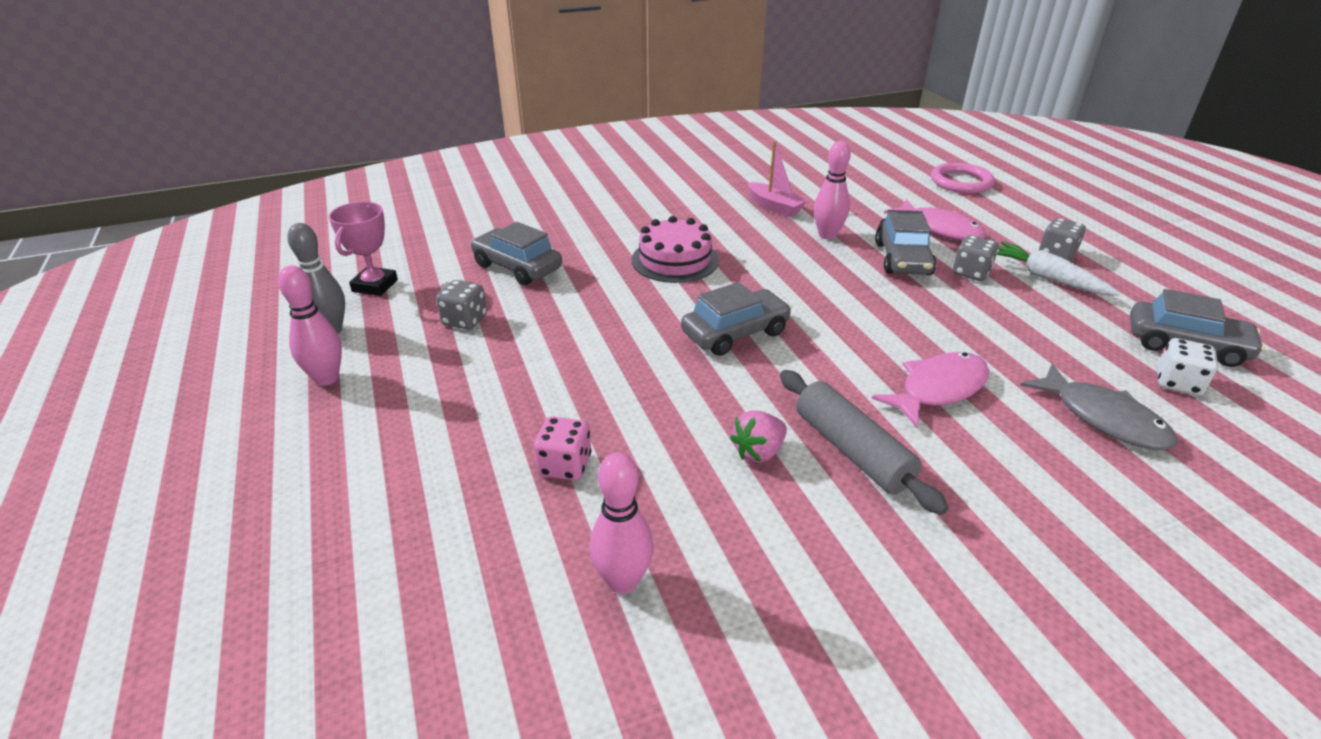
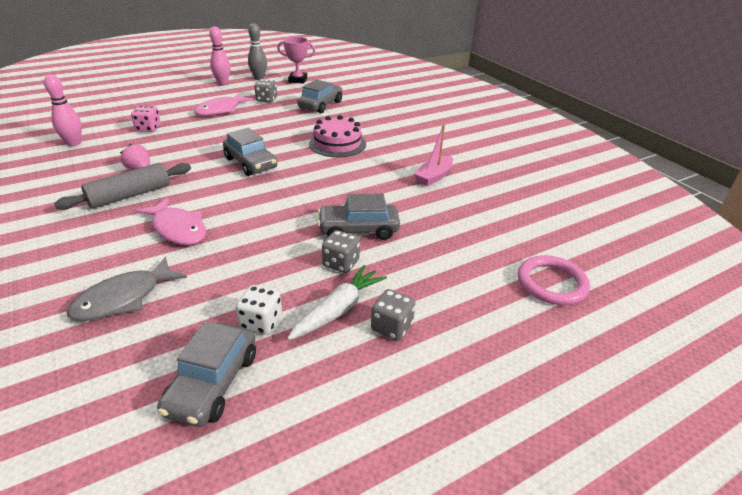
camera: 80 degrees right, 0 degrees up
pink bowling pin [814,141,851,239] -> none
pink fish [884,199,986,241] -> pink fish moved to [194,93,254,116]
white dice [1157,338,1218,396] -> white dice moved to [236,285,282,335]

